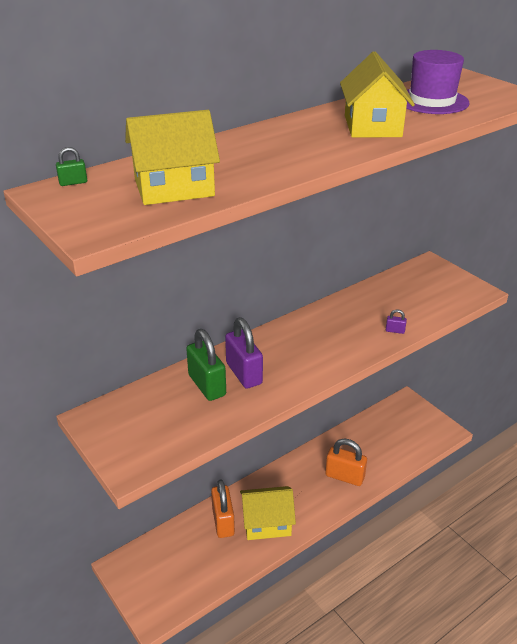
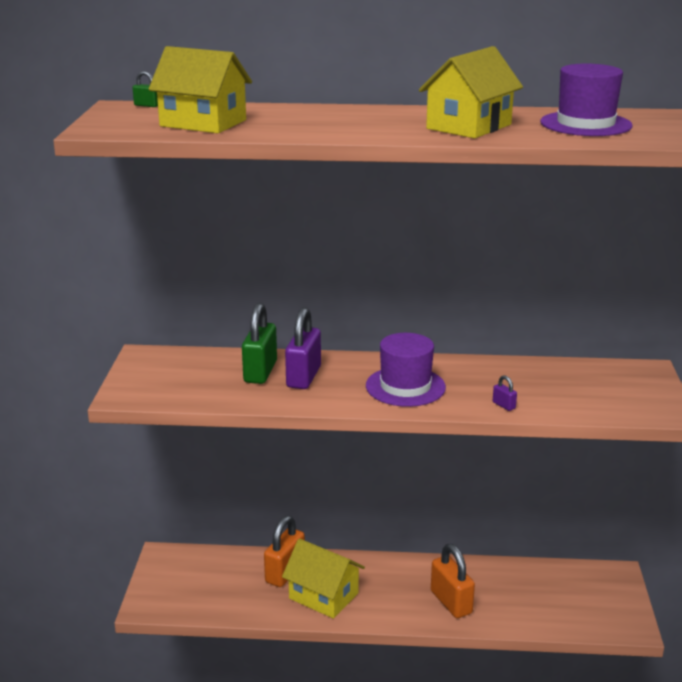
camera: 40 degrees right, 10 degrees down
none -> purple hat [366,333,446,407]

